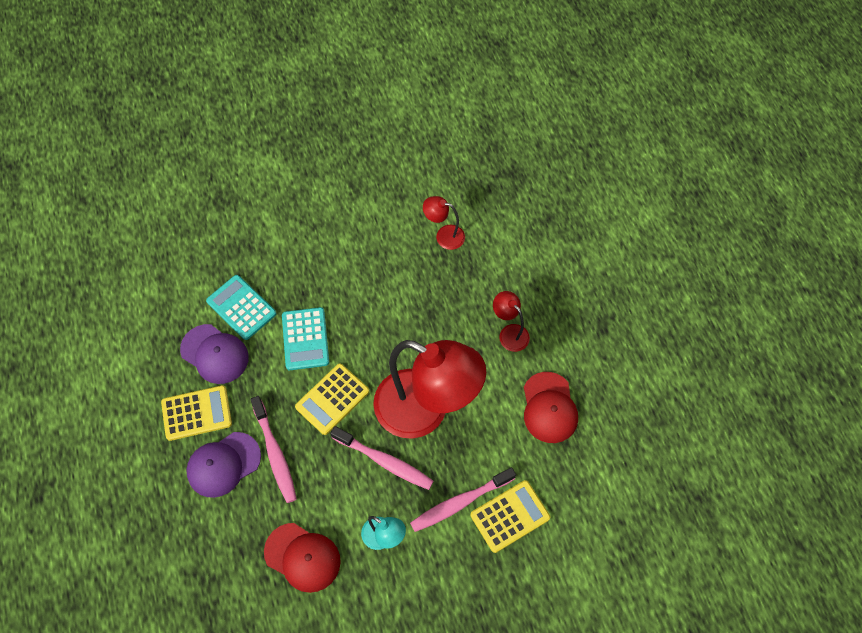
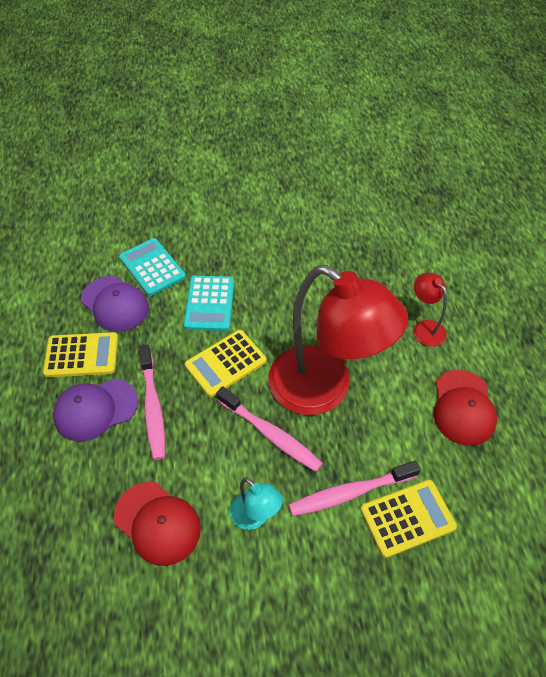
camera: 10 degrees right, 10 degrees down
red lamp [423,196,465,250] -> none

